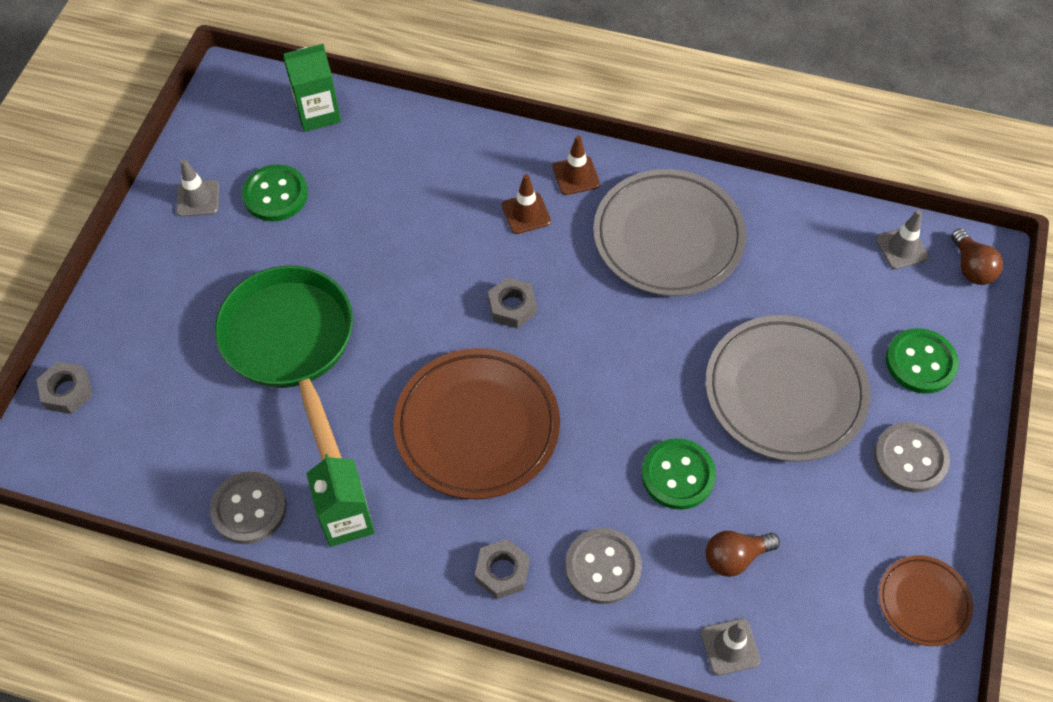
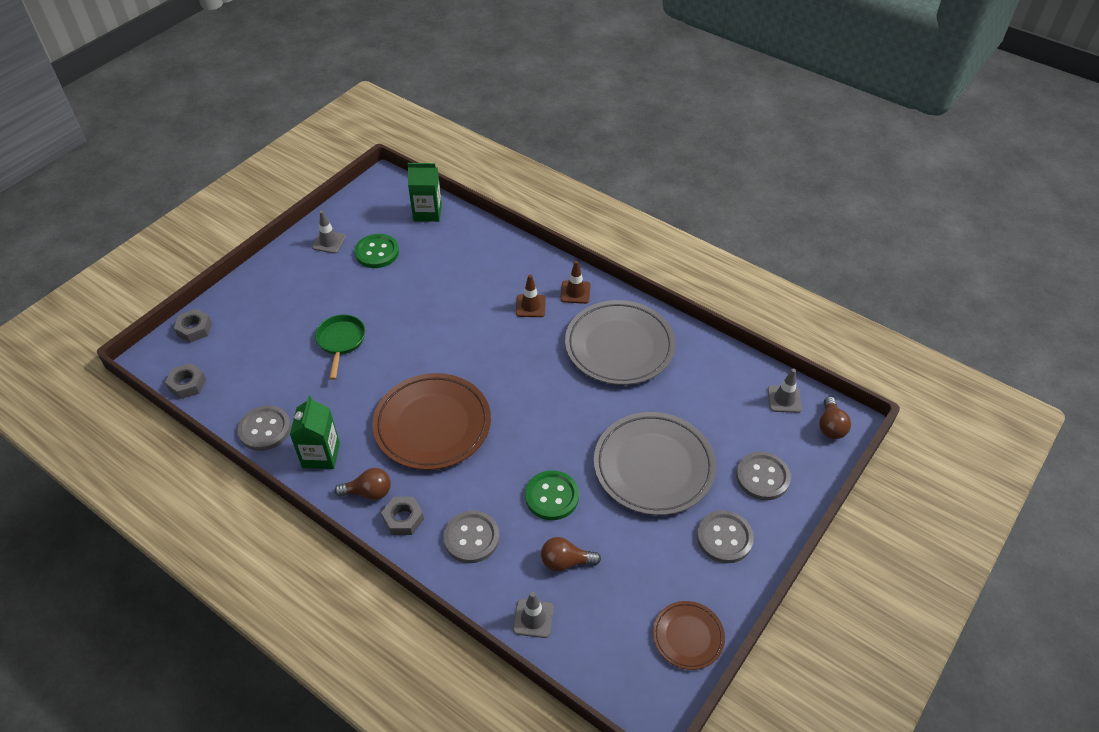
camera: 20 degrees right, 10 degrees down
green pan [215,265,353,461] -> green pan [315,315,365,380], size x0.53
grey nut [488,277,537,329] -> grey nut moved to [165,363,206,399]
green button [886,328,959,394] -> grey button [736,452,791,500]
none -> brown light bulb [335,468,391,500]

